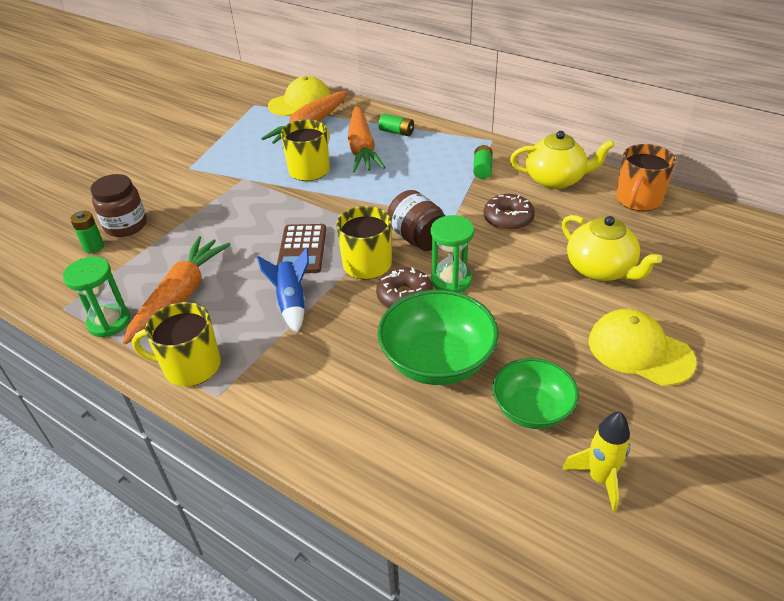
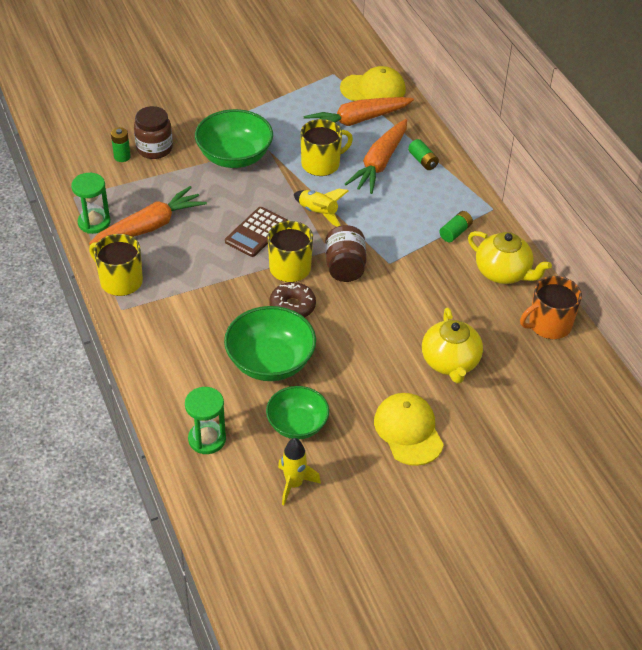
camera: 30 degrees right, 5 degrees up
blue rocket [257,247,309,333] -> none
green hourglass [431,215,474,293] -> green hourglass moved to [185,387,226,454]
brown donut [484,194,535,231] -> none
none -> green bowl [195,109,273,168]
none -> yellow rocket [294,189,349,227]

